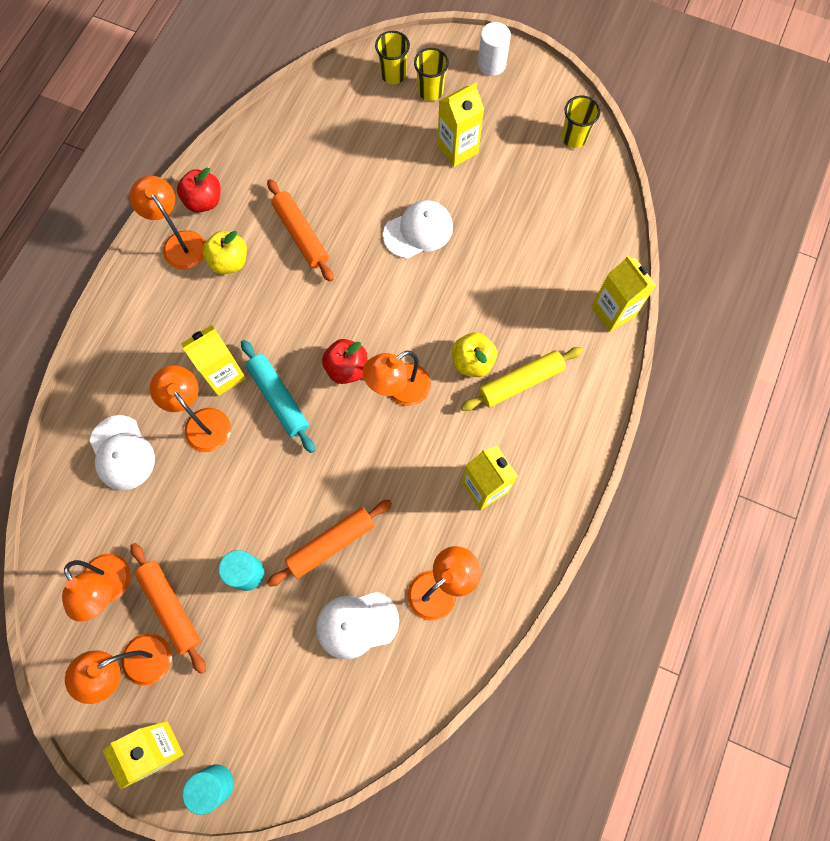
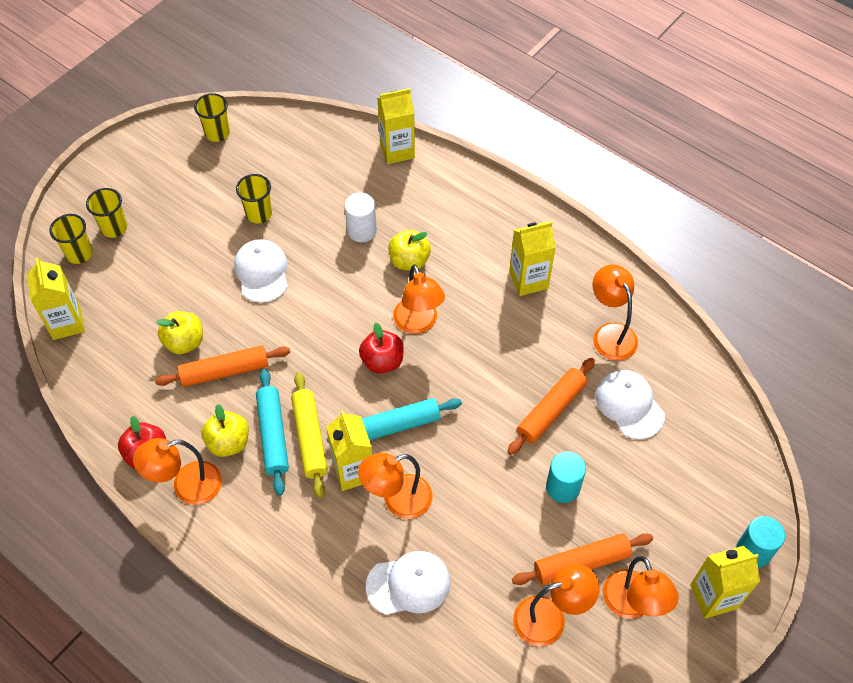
camera: 75 degrees left, 15 degrees down
orange rolling pin [267,500,392,587] -> orange rolling pin turned 60 degrees clockwise [507,358,595,455]
white cap [316,592,399,659] -> white cap turned 150 degrees clockwise [595,370,665,439]
yellow carton [437,83,484,167] -> yellow carton moved to [27,257,85,340]
yellow rolling pin [461,347,583,411] -> yellow rolling pin moved to [291,372,328,498]
white cylinder [478,22,511,76] -> white cylinder moved to [344,193,377,242]
none -> yellow apple [157,311,203,354]
none -> yellow cup [236,174,272,224]
none -> turquoise rolling pin [256,369,289,496]

